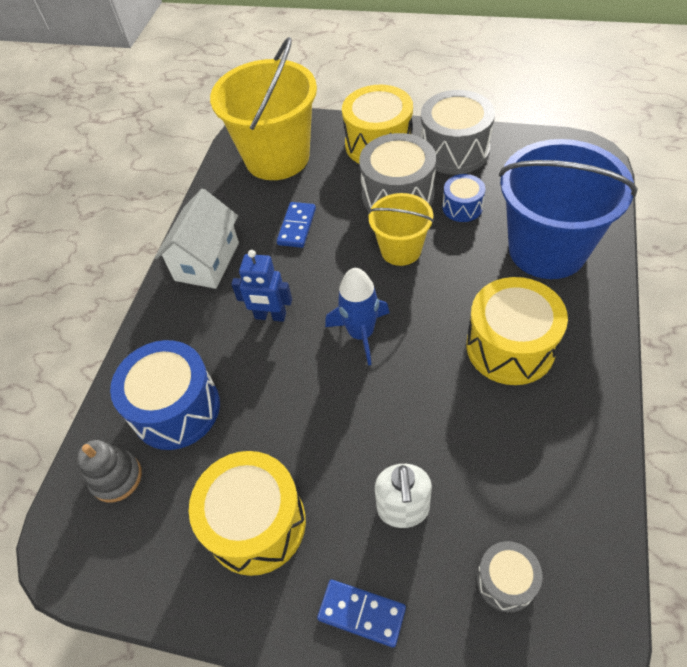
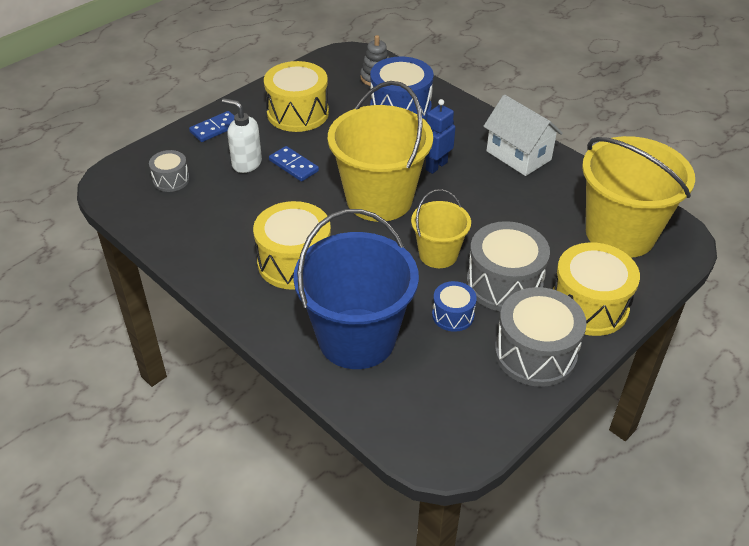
camera: 115 degrees right, 10 degrees down
blue domino [277,202,316,248] -> blue domino moved to [269,146,319,182]
blue rocket [325,268,389,366] -> yellow bucket [328,81,433,222]

